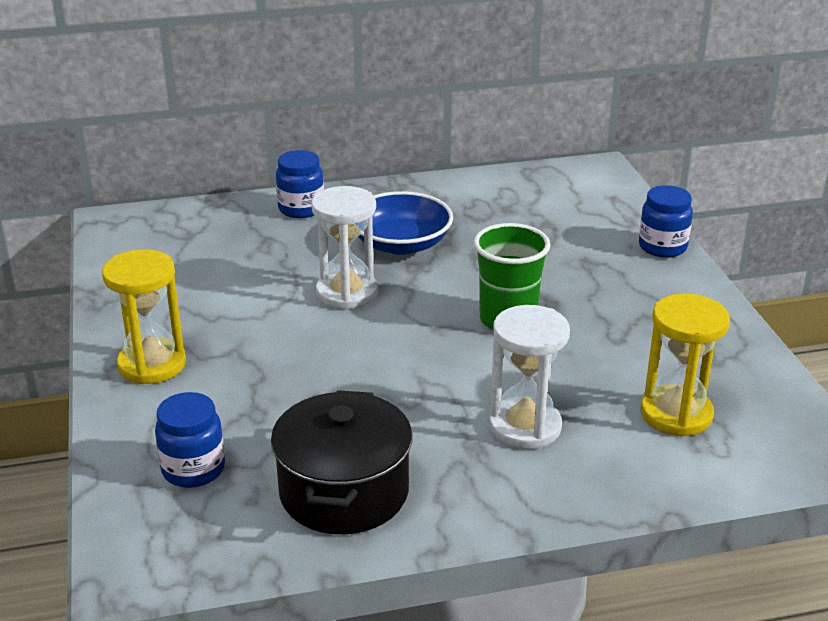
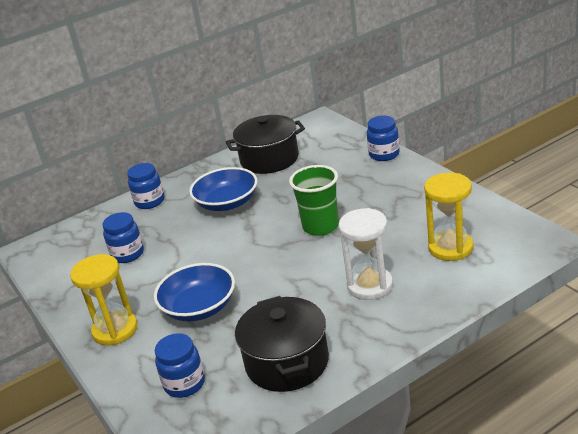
camera: 15 degrees left, 0 degrees up
white hourglass [311,186,378,310] -> none
none -> blue jar [102,212,144,263]
none -> blue bowl [154,263,235,321]
none -> black pot [226,115,305,174]

